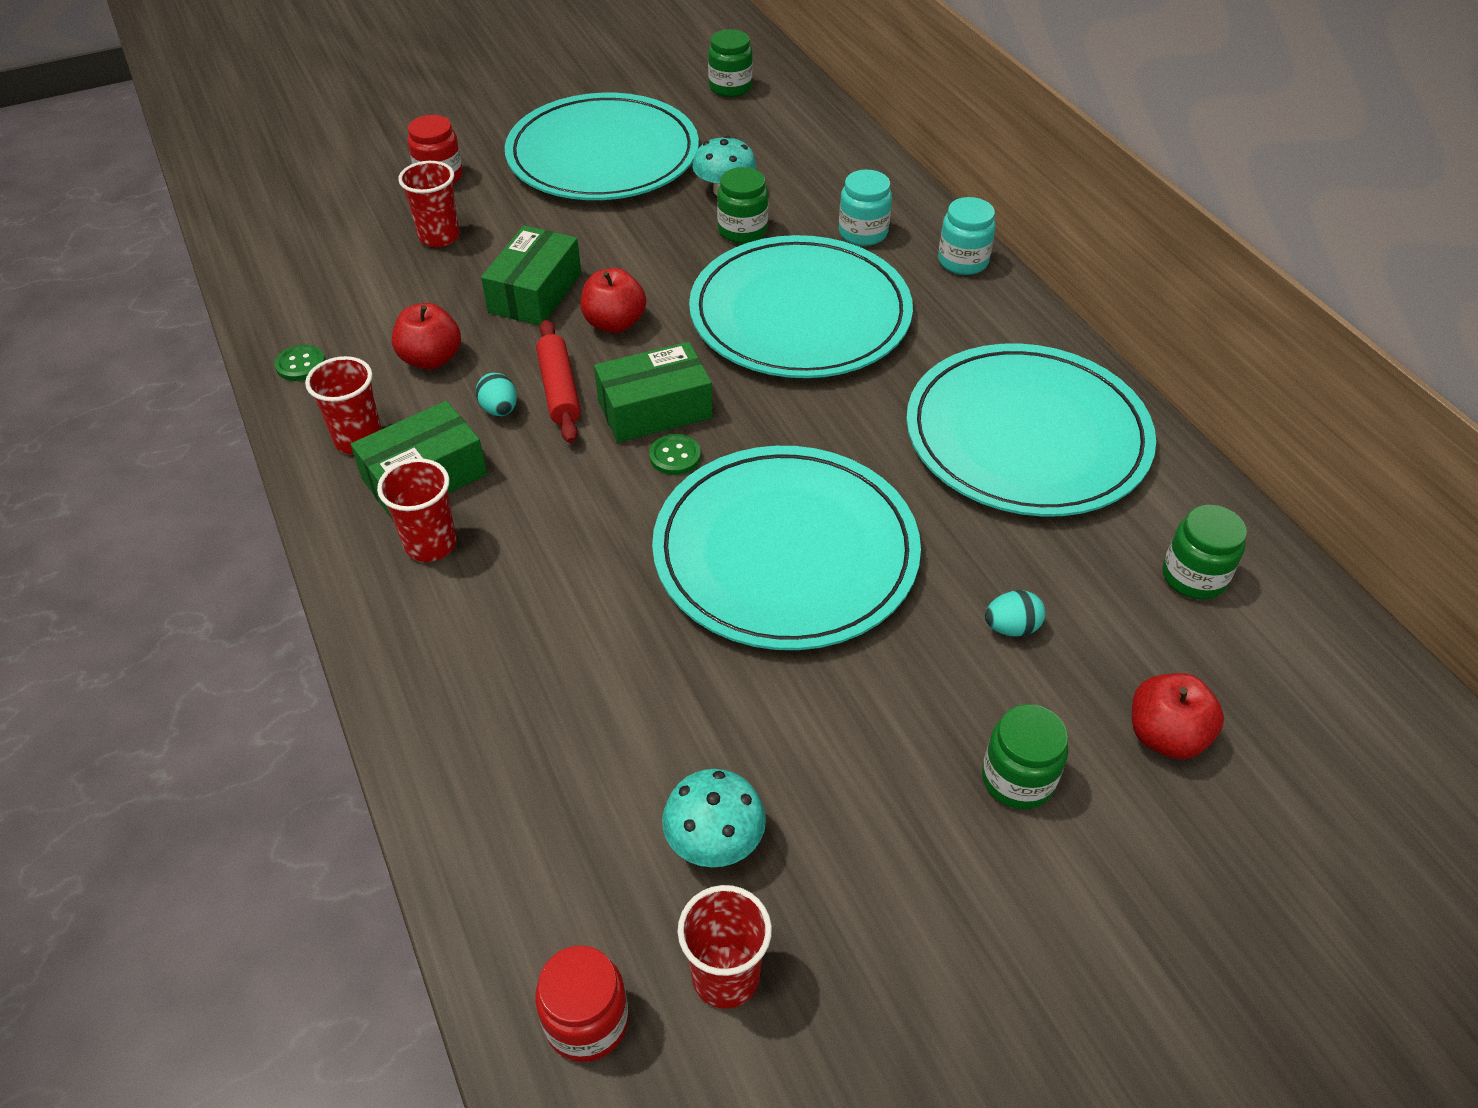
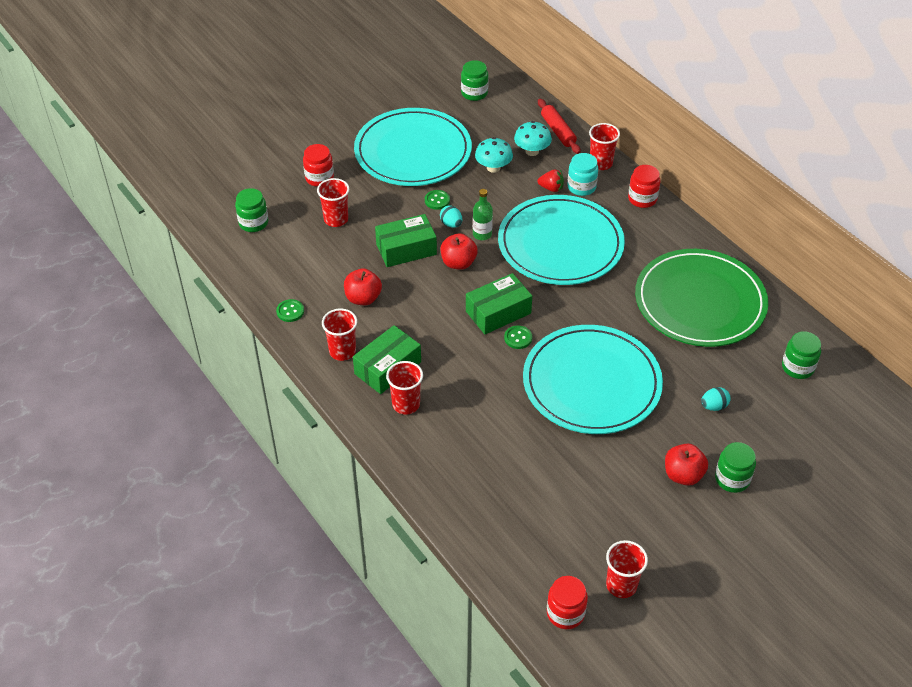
camera: 10 degrees left, 0 degrees up
turquoise egg [476,373,517,416] -> turquoise egg moved to [440,206,462,228]
green box [481,225,581,325] -> green box turned 60 degrees clockwise [375,214,437,267]
red rolling pin [536,320,581,443] -> red rolling pin moved to [538,99,581,154]
turquoise mushroom [662,769,766,867] -> turquoise mushroom moved to [514,121,552,156]
green jar [717,167,768,243] -> green jar moved to [235,188,268,232]
turquoise plate [906,343,1156,517] -> green plate [635,249,768,347]
turquoise jar [938,197,996,275] -> red jar [628,165,661,208]
red apple [1132,673,1224,759] -> red apple moved to [665,444,708,486]
none -> green button [425,190,450,210]
none -> green bottle [473,189,493,240]
none -> red strawberry [537,169,564,192]
none -> red cup [589,123,620,170]

